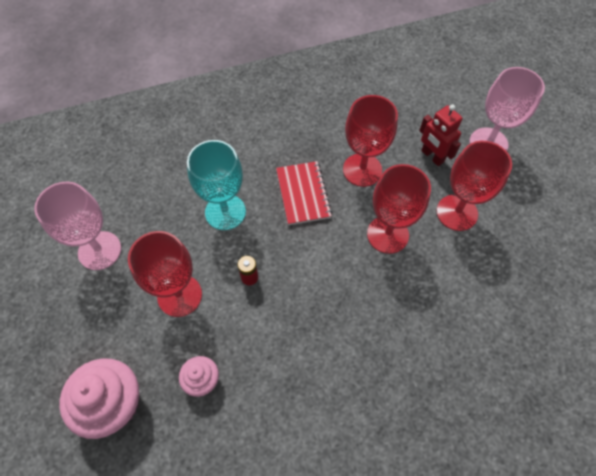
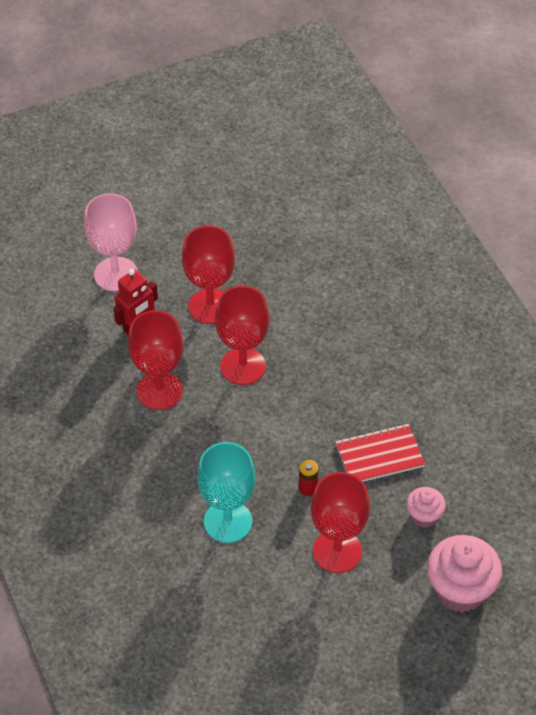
camera: 95 degrees left, 10 degrees down
pink goblet [34,182,121,270] -> none
red notebook [276,161,332,225] -> red notebook moved to [336,424,425,482]

